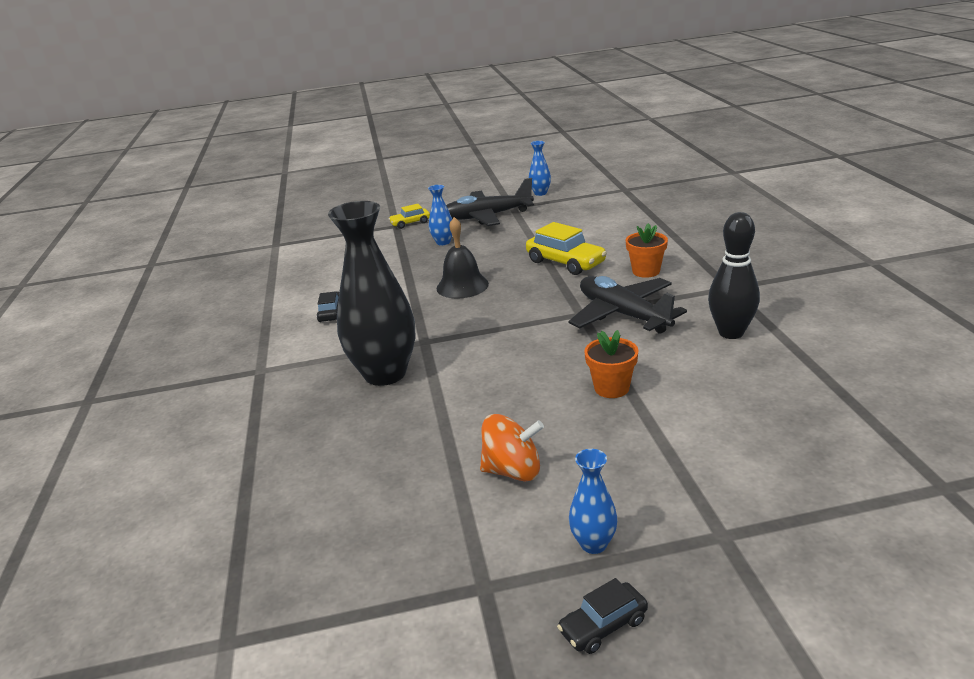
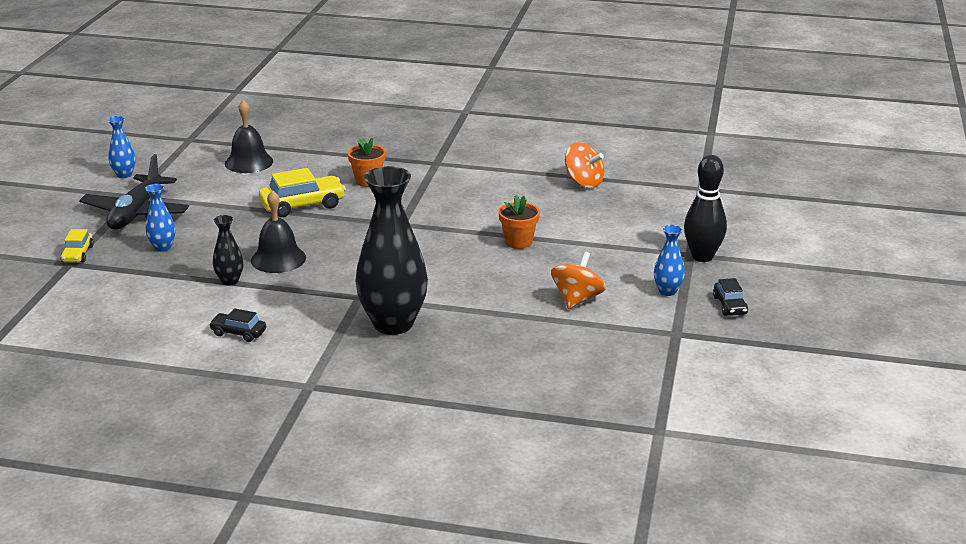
camera: 70 degrees left, 0 degrees up
black plane [569,276,687,334] -> none
black bowling pin [708,212,760,339] -> black bowling pin moved to [684,155,727,262]
none -> black vase [213,215,243,286]
none -> black bell [225,100,273,173]
none -> orange spinning top [565,142,605,188]

